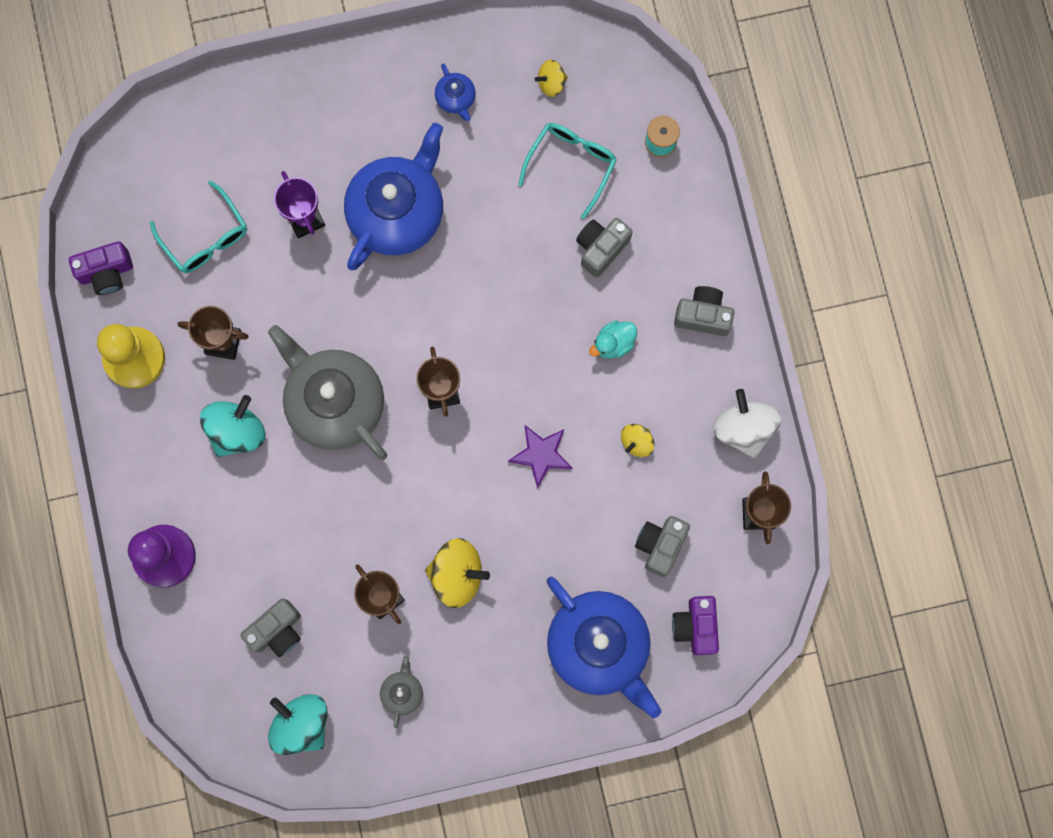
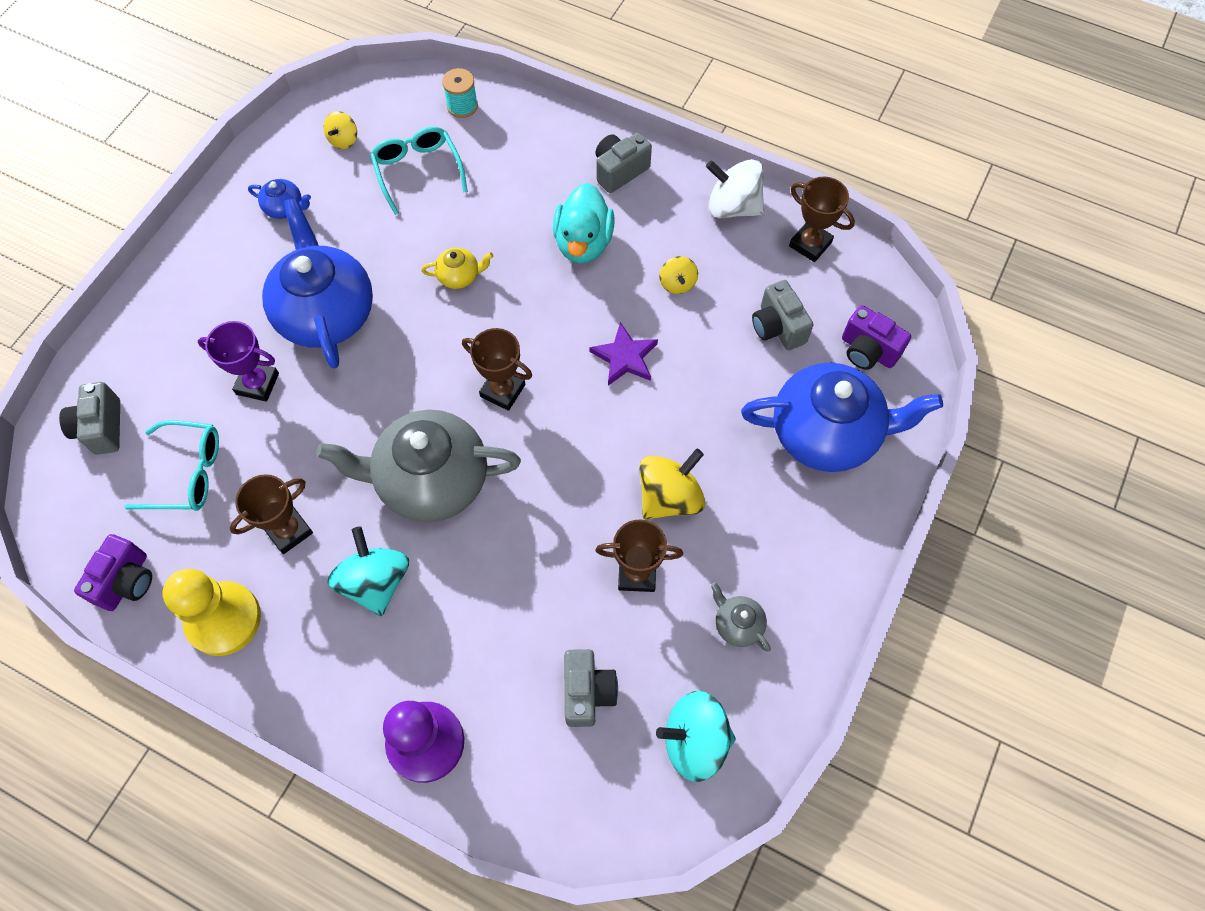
camera: 50 degrees left, 15 degrees down
grey camera [576,218,633,278] -> grey camera moved to [59,382,120,455]
turquoise duck [589,320,637,359] -> turquoise duck [553,183,615,263], size x1.68
none -> yellow teapot [421,248,493,289]

